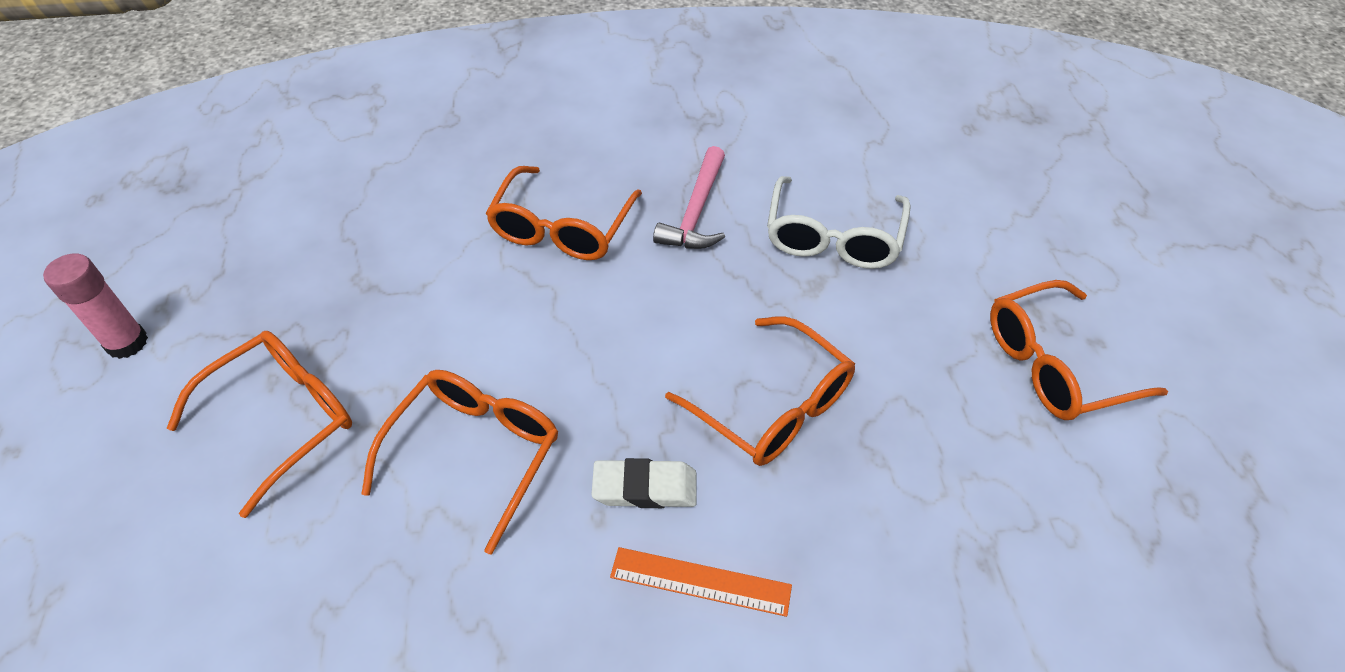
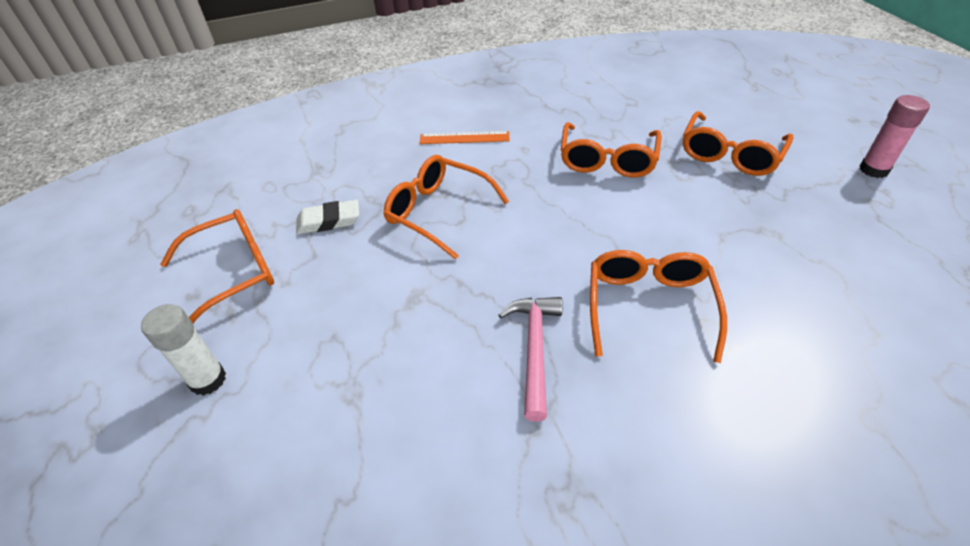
camera: 170 degrees right, 5 degrees down
white eraser [592,458,697,508] -> white eraser moved to [296,200,359,234]
white glasses [767,176,911,269] -> none
none -> white glue stick [141,304,226,396]

